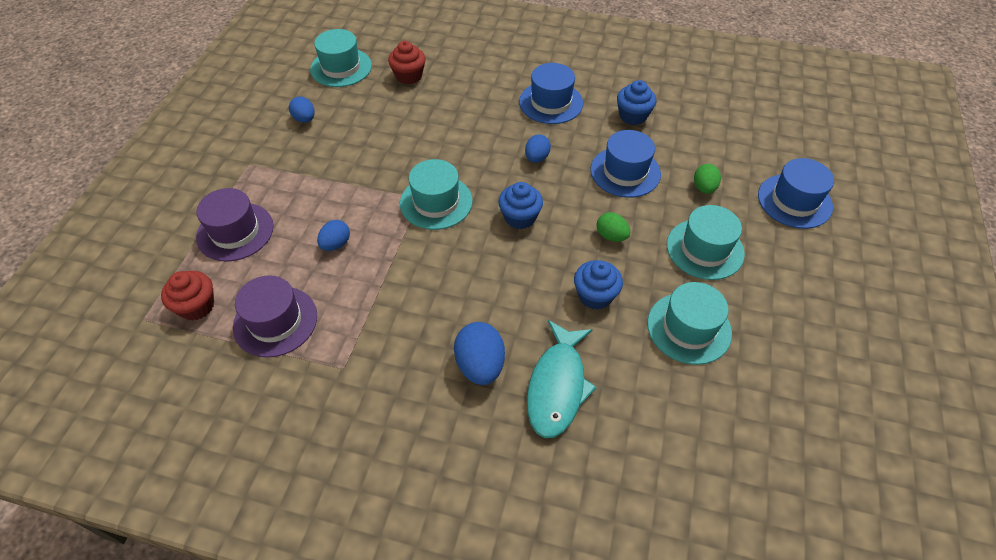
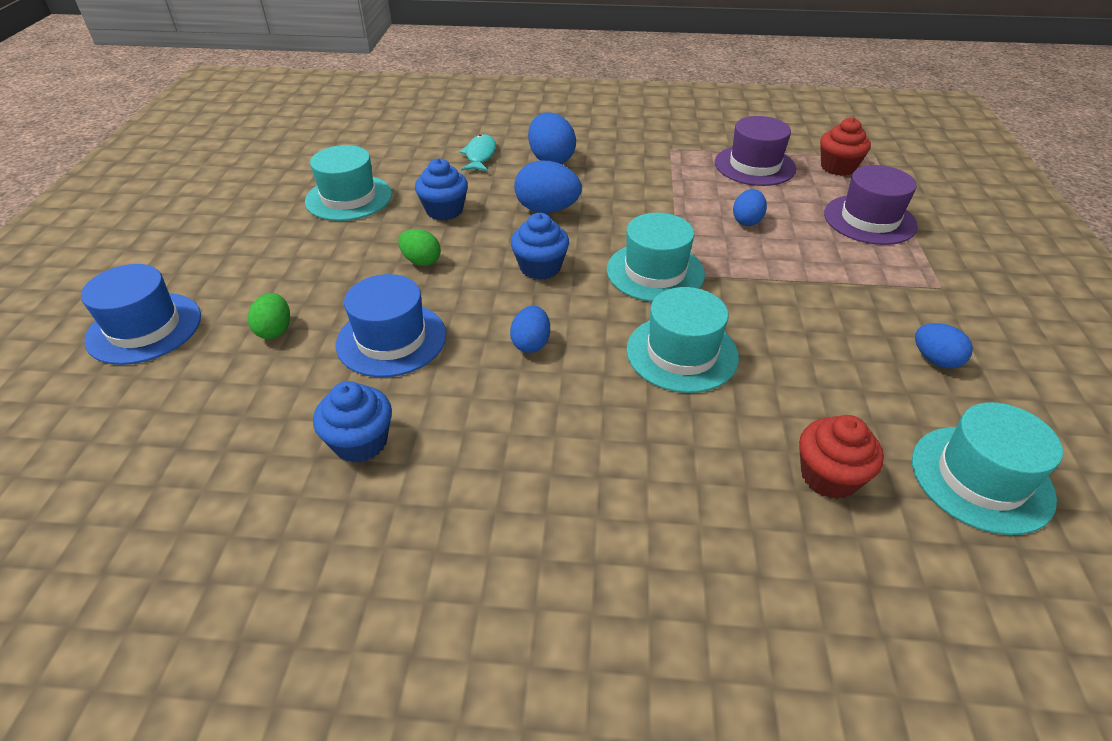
camera: 170 degrees right, 10 degrees down
blue hat [519,63,583,124] -> none
turquoise fish [527,320,597,438] -> turquoise fish [459,134,496,171], size x0.62
turquoise hat [667,205,745,280] -> turquoise hat moved to [626,287,739,393]
none -> blue egg [514,161,582,213]

